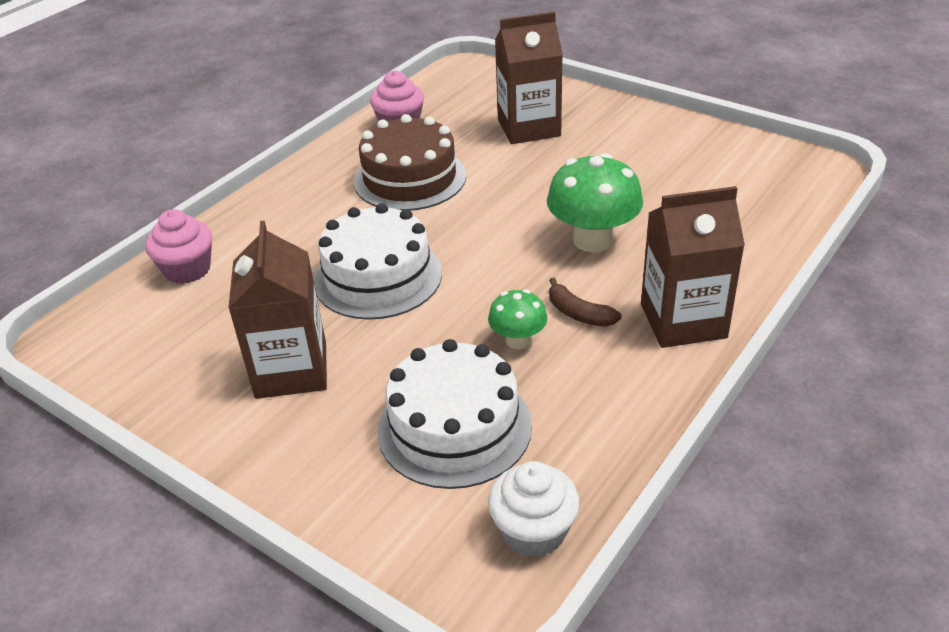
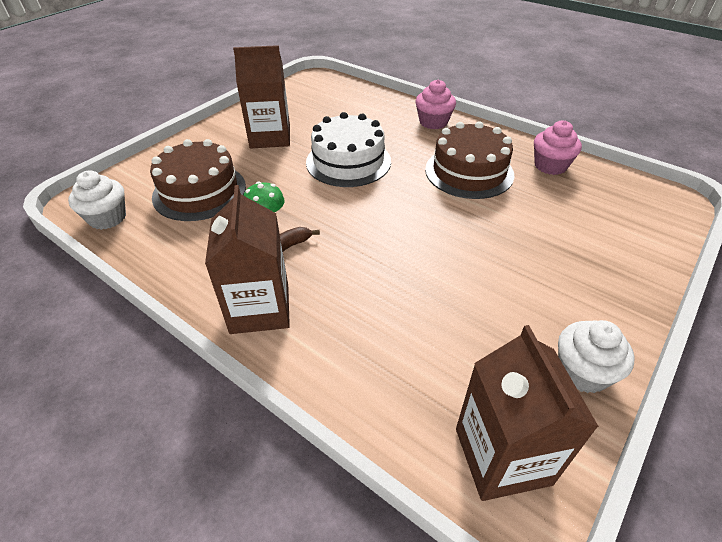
camera: 90 degrees right, 5 degrees up
pink cupcake [145,209,212,284] -> pink cupcake moved to [415,80,456,129]
white cake [378,339,532,489] -> brown cake [150,139,246,221]
brown carton [495,12,563,144] -> brown carton moved to [456,325,599,501]
green mushroom [547,153,643,252] -> none
none -> white cupcake [558,320,635,393]

